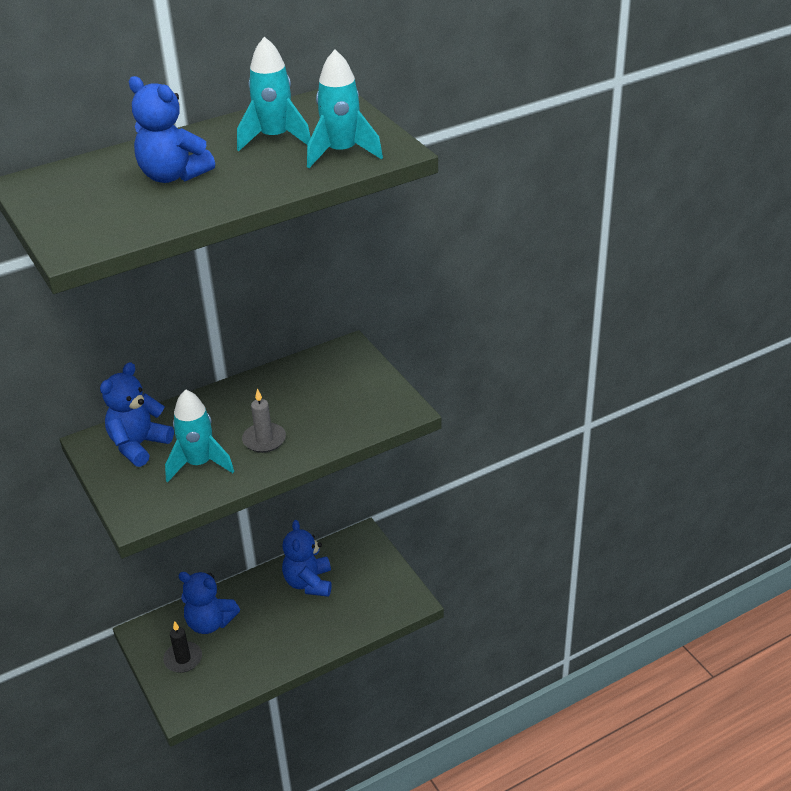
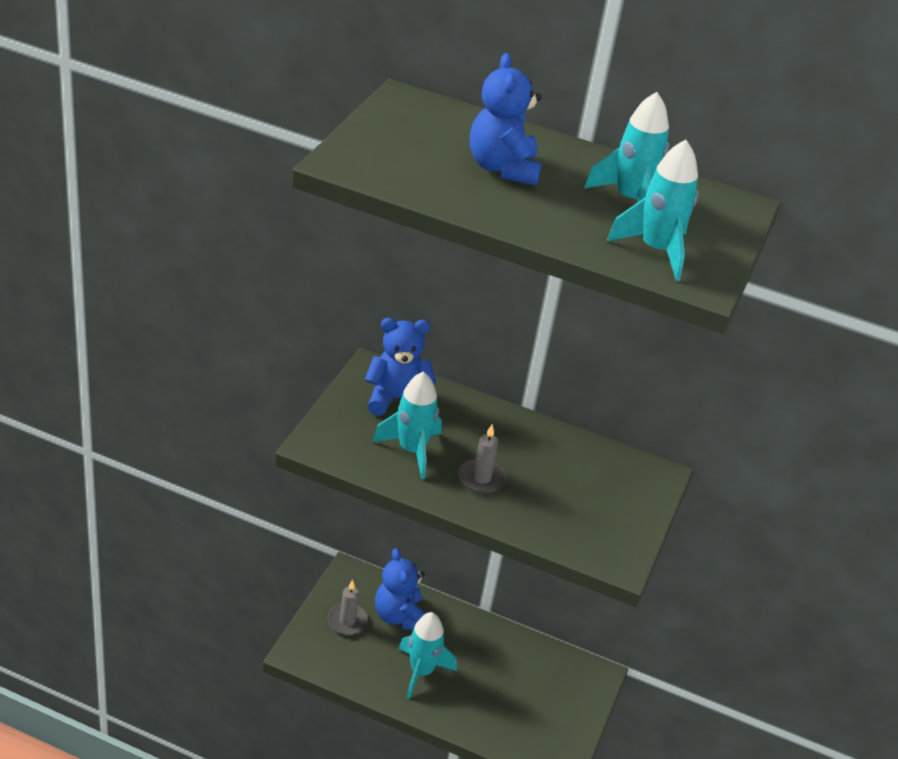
camera: 45 degrees right, 0 degrees up
black candle [163,621,202,673] -> grey candle [327,580,368,635]
blue teddy bear [282,520,332,597] -> none
none -> turquoise rocket [399,612,457,699]

